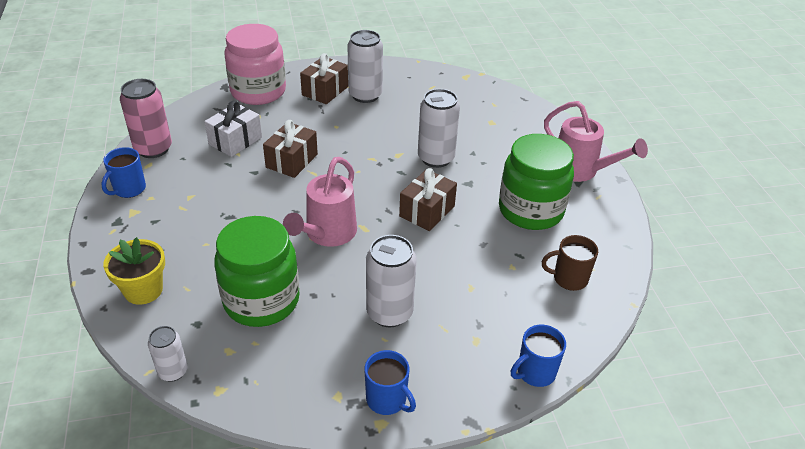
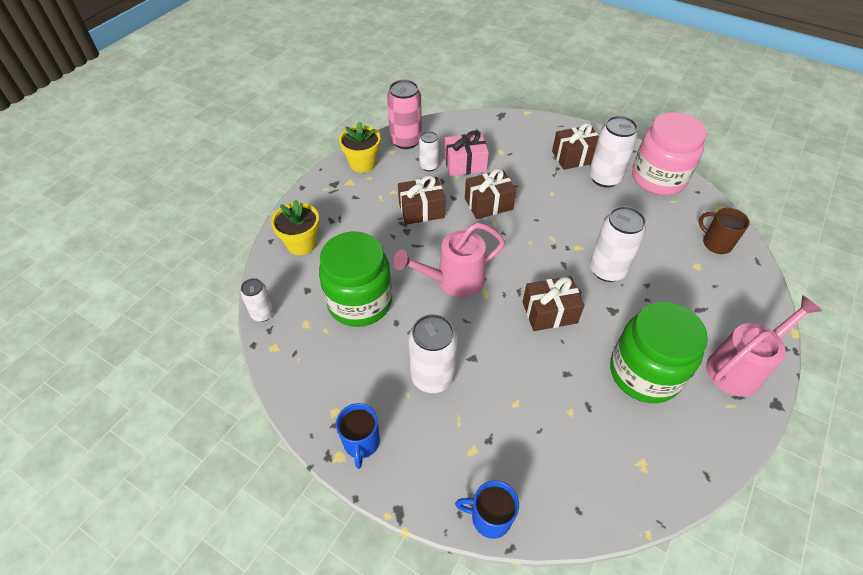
camera: 45 degrees right, 10 degrees up
blue mug [101,147,146,198] -> yellow flower pot [339,121,381,173]
white gift [204,100,262,157] -> pink gift [444,131,489,176]
pink jar [224,24,286,105] -> pink jar moved to [632,112,707,195]
brown mug [542,235,598,291] -> brown mug moved to [699,208,750,254]
pink watering can [544,101,648,182] -> pink watering can turned 120 degrees counterclockwise [706,296,822,397]
none -> brown gift [398,175,446,225]
none -> white can [419,131,439,171]

